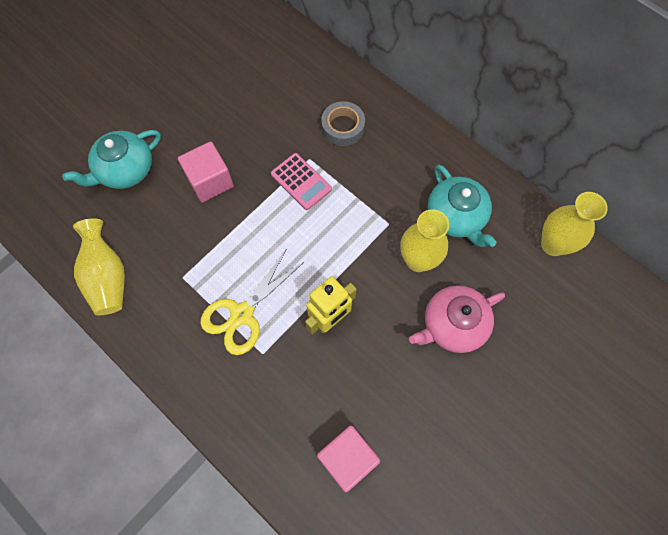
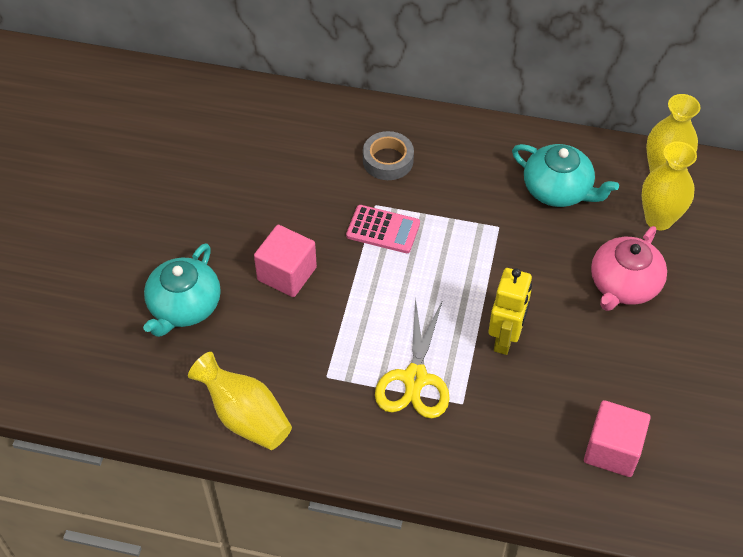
camera: 30 degrees left, 15 degrees down
yellow vase [401,209,449,272] -> yellow vase moved to [641,142,697,230]

